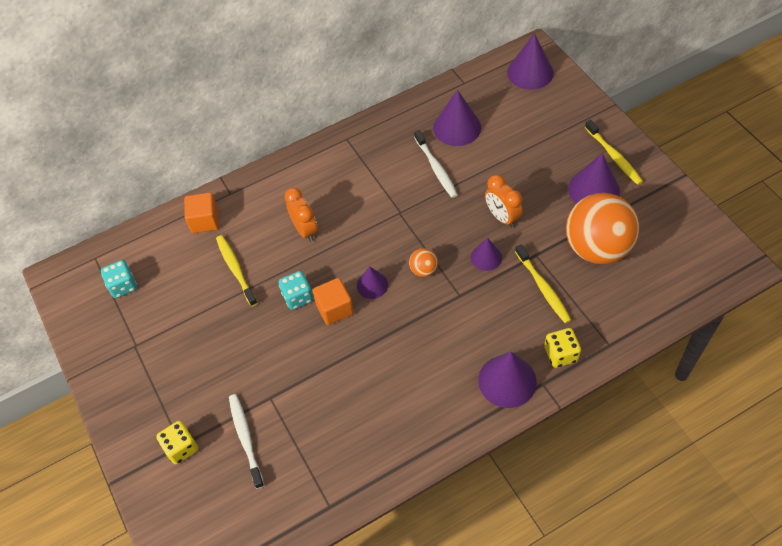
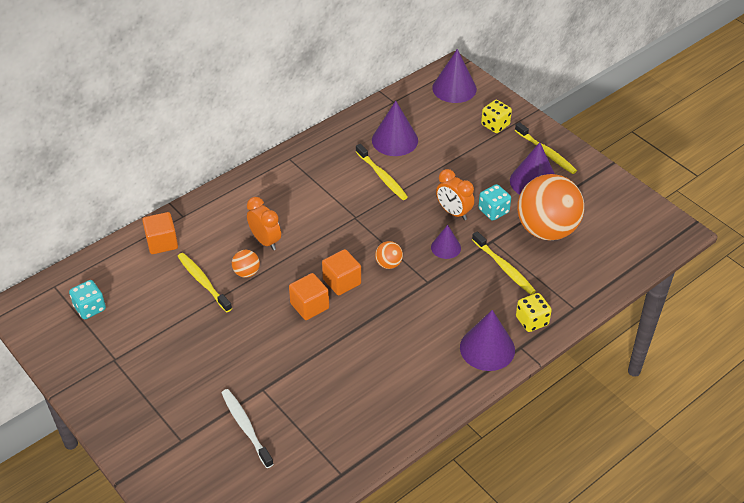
camera: 15 degrees left, 10 degrees down
yellow dice [156,421,198,464] -> yellow dice moved to [481,100,512,133]
turquoise dice [279,271,313,310] -> turquoise dice moved to [478,184,511,221]
purple cone [357,266,388,299] -> orange cube [322,249,361,296]
white toothbrush [414,130,458,198] -> yellow toothbrush [356,144,408,200]
none -> orange ball [232,250,260,278]

